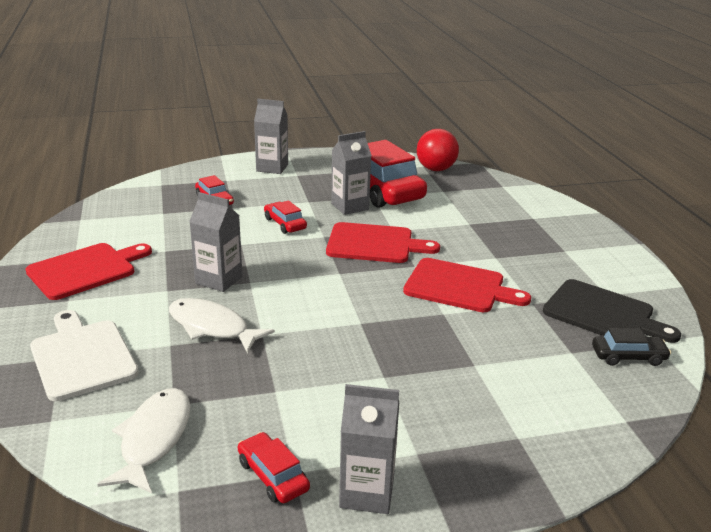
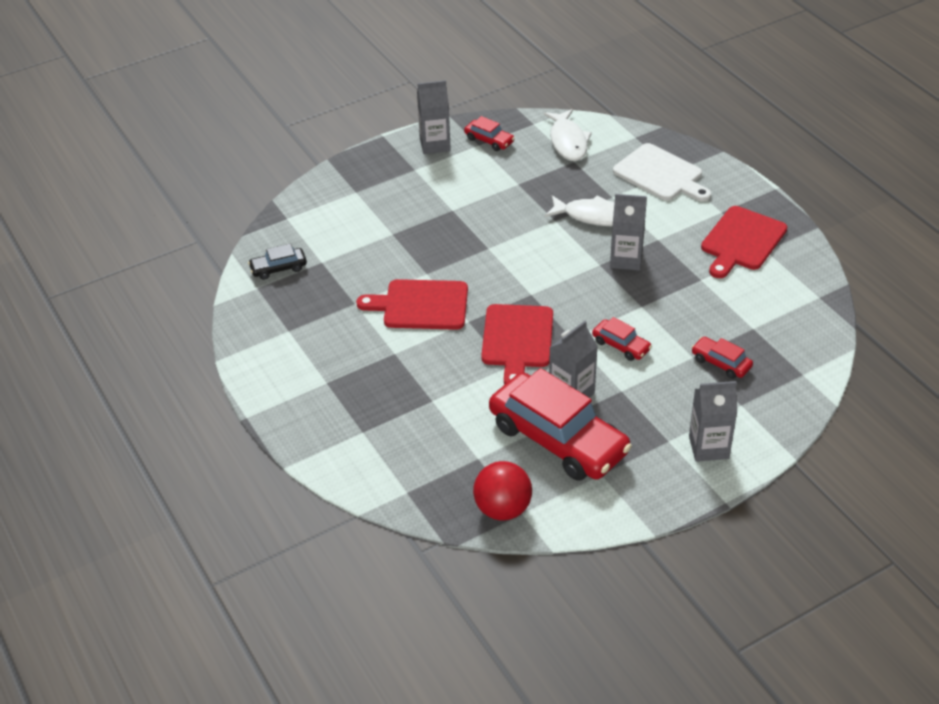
camera: 165 degrees right, 15 degrees up
red cutting board [326,222,440,263] -> red cutting board turned 75 degrees counterclockwise [481,304,553,385]
black cutting board [543,279,681,343] -> none

